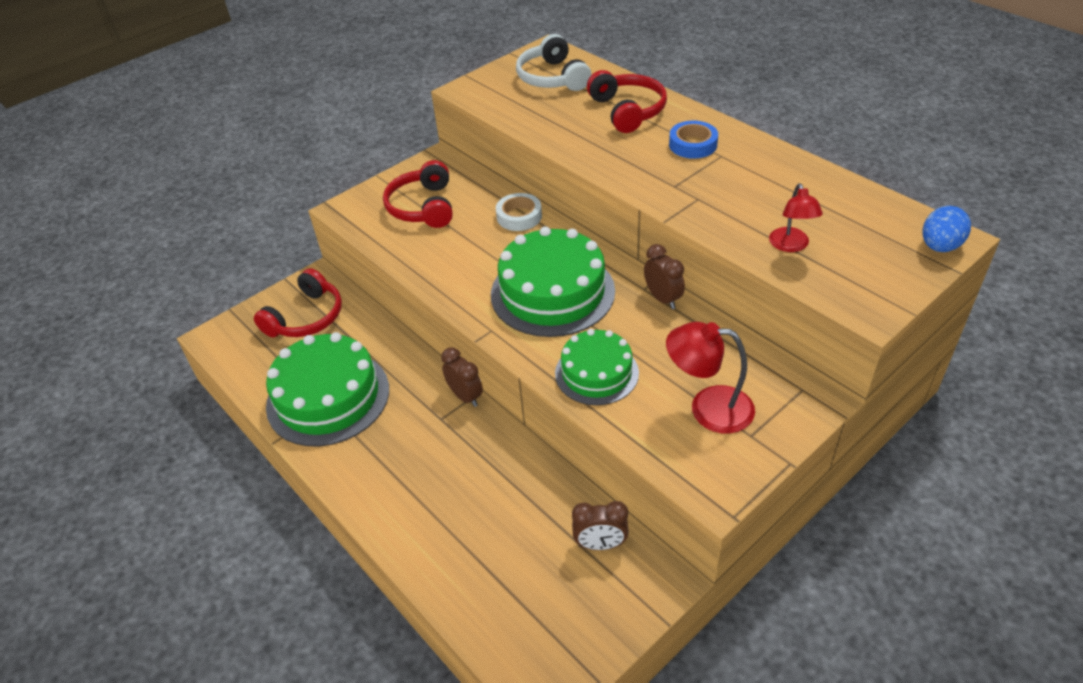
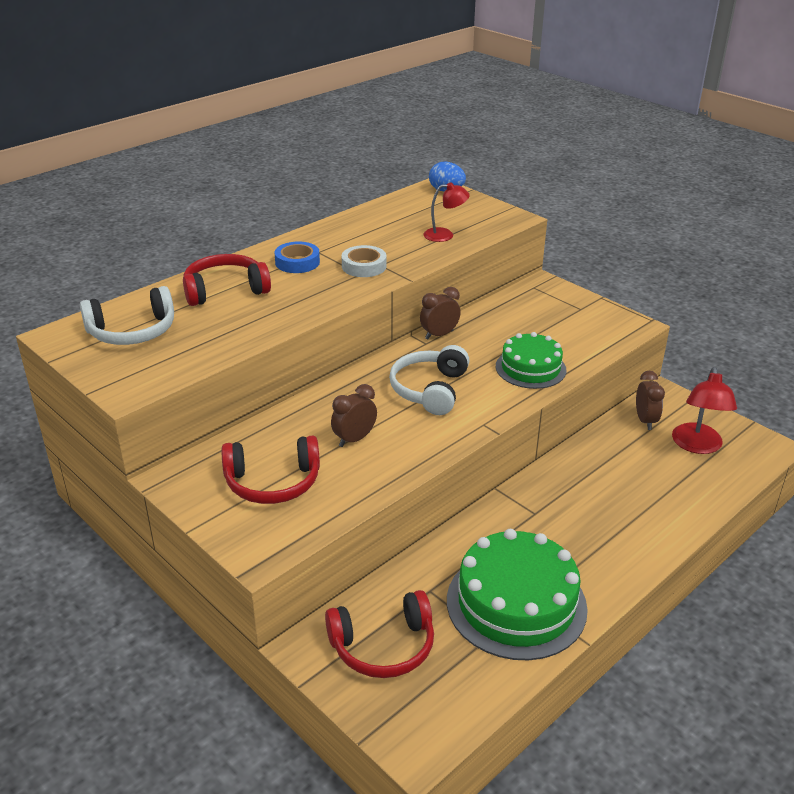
camera: 95 degrees left, 10 degrees down
red headphones [254,268,342,337] -> red headphones turned 135 degrees clockwise [325,590,434,678]
brown clock [441,347,483,407] -> brown clock moved to [331,384,377,447]
green cake [491,226,615,337] -> white headphones [389,345,469,415]
white tape [496,193,542,231] -> white tape moved to [341,245,386,277]
red lamp [666,322,755,434] -> red lamp moved to [672,367,737,454]

